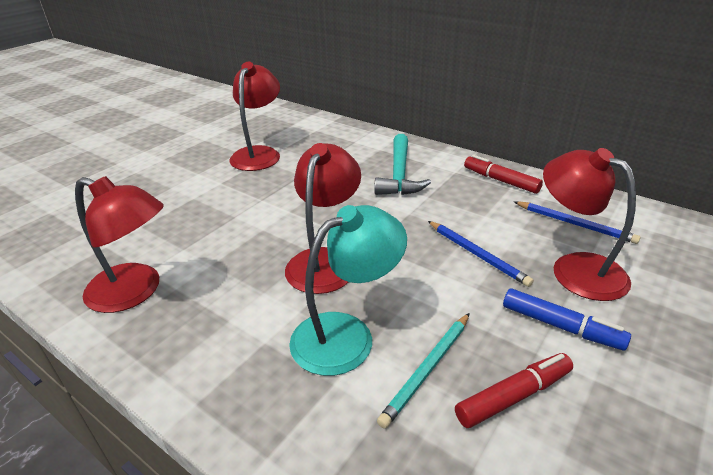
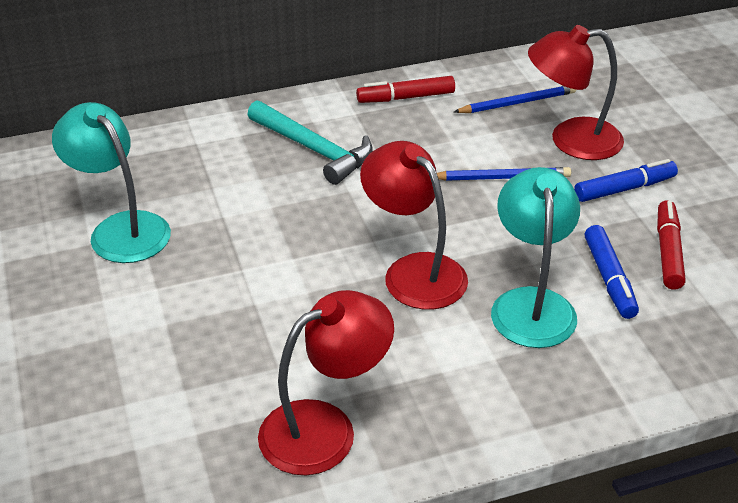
camera: 55 degrees left, 5 degrees up
red lamp [230,62,280,171] -> turquoise lamp [52,102,171,263]
turquoise pencil [377,313,470,429] -> blue marker [585,225,639,319]

